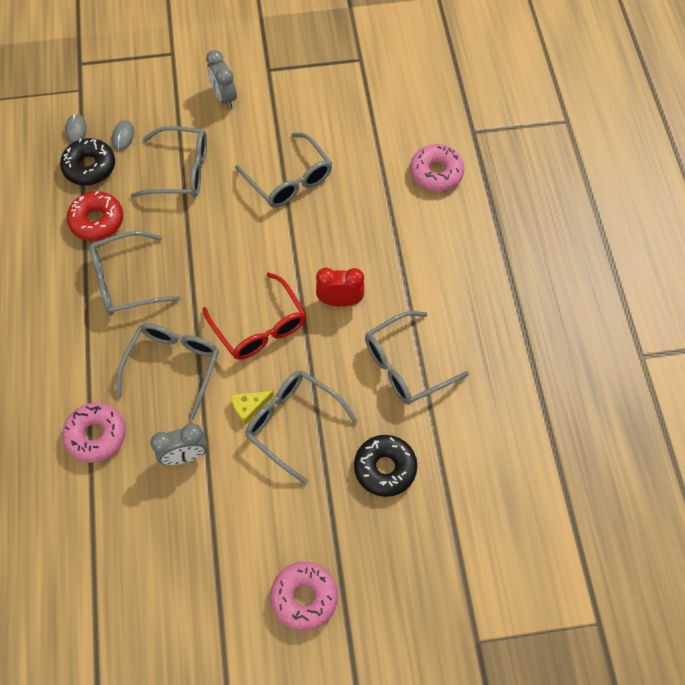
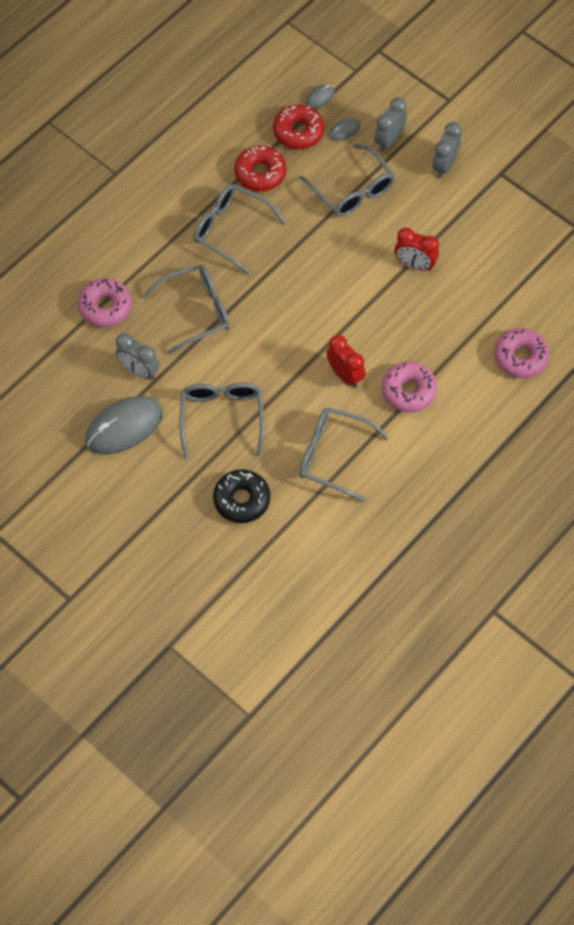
camera: 50 degrees right, 0 degrees up
black donut [60,138,115,185] -> red donut [273,104,324,149]
red glasses [202,272,306,360] -> none
yellow cheese [231,391,274,425] -> none
grey glasses [235,133,332,207] -> red clock [395,228,439,271]
pink donut [270,562,338,631] -> pink donut moved to [382,362,437,412]
none -> grey mouse [85,396,163,455]
none -> grey clock [374,97,407,152]

